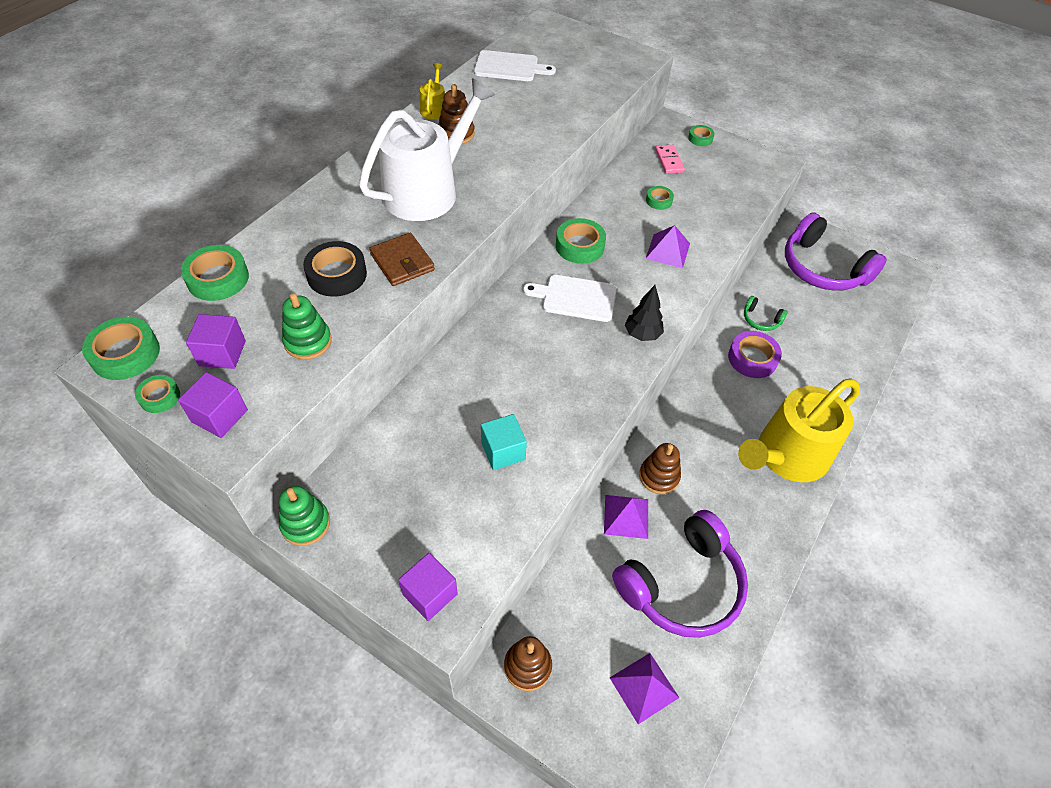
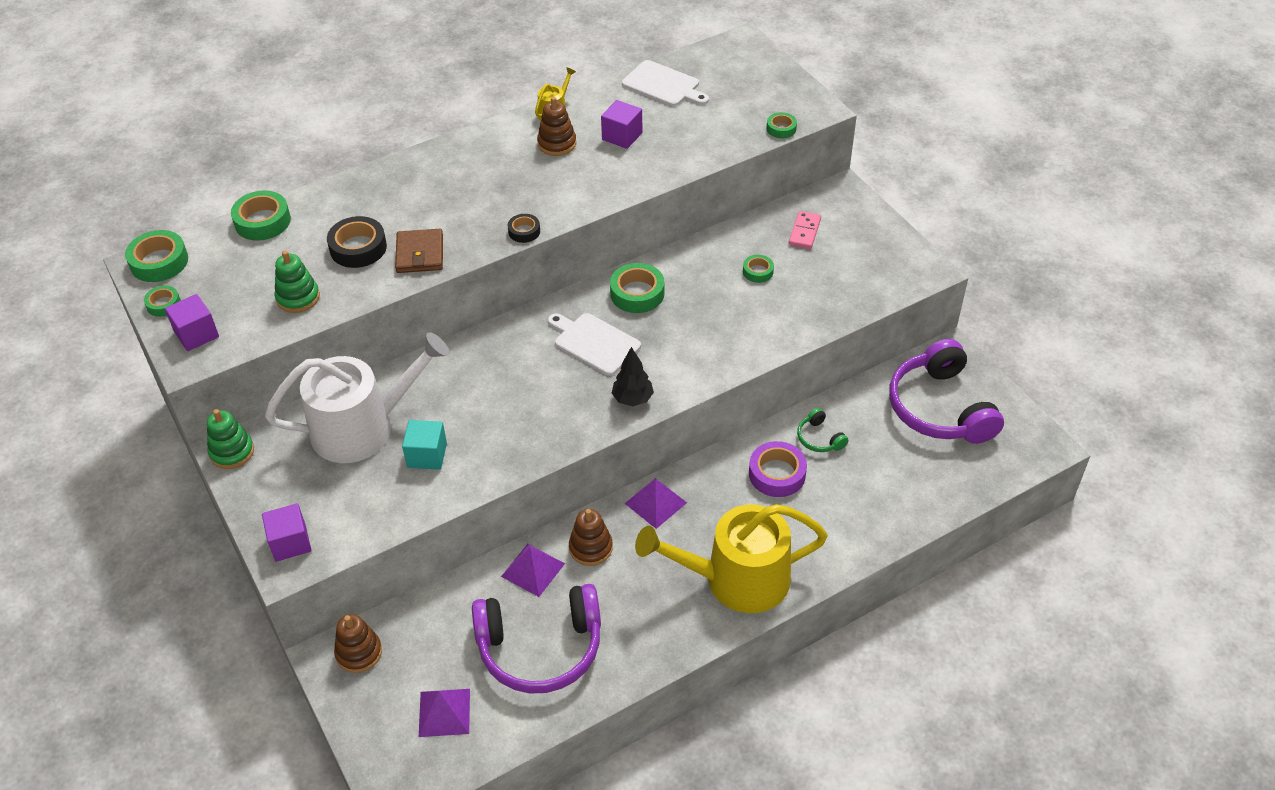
camera: 30 degrees right, 5 degrees down
purple cube [186,314,246,369] -> purple cube moved to [601,100,643,149]
white watering can [359,78,495,221] -> white watering can moved to [265,332,450,463]
purple pyramid [646,225,690,268] -> purple pyramid moved to [624,478,687,529]
green tape [688,125,714,146] -> green tape moved to [767,112,797,138]
none -> black tape [508,214,540,243]

